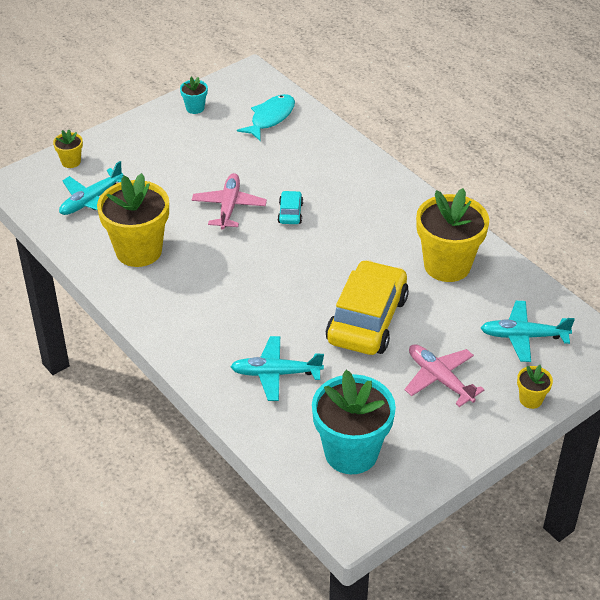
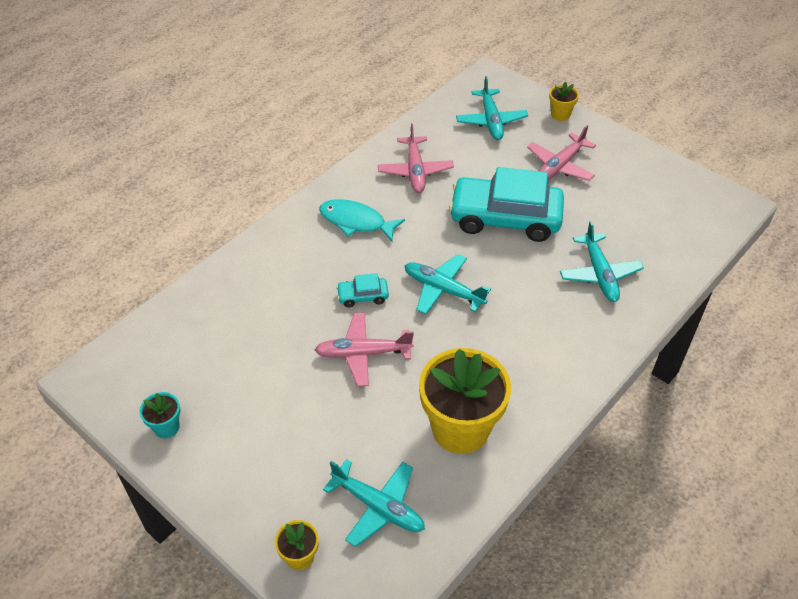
camera: 100 degrees left, 5 degrees up
turquoise fish [237,94,295,140] -> turquoise fish moved to [319,199,405,242]
turquoise flower pot [312,370,396,474] -> none
yellow car [326,260,409,355] -> turquoise car [449,167,564,242]
yellow flower pot [416,188,489,282] -> pink plane [378,123,454,193]
none -> turquoise plane [405,254,491,314]

